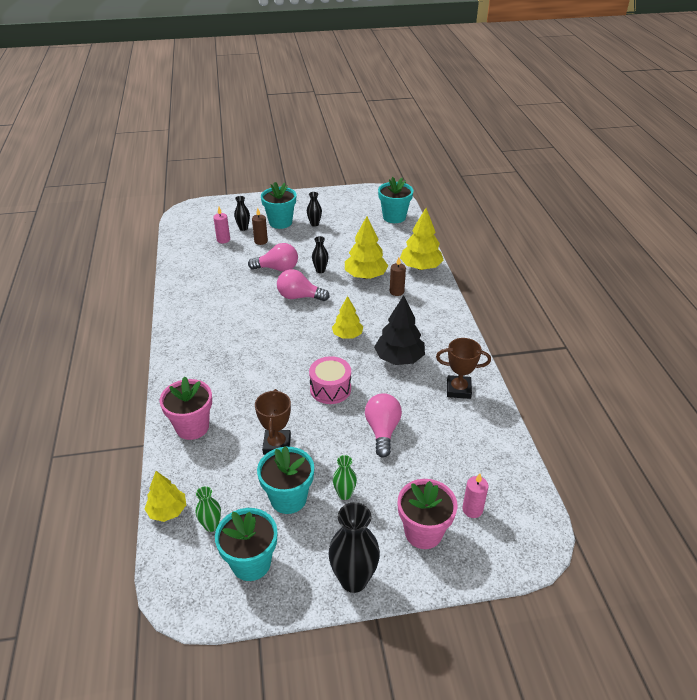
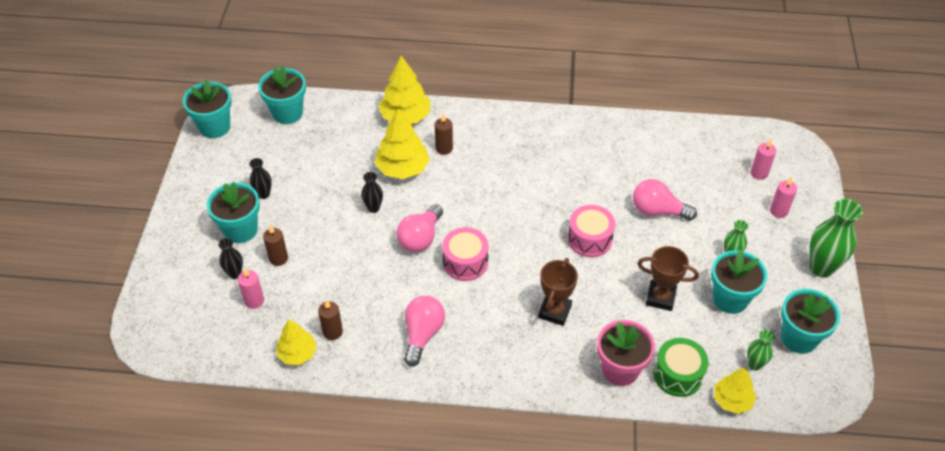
camera: 75 degrees left, 10 degrees up
pink light bulb [248,243,298,272] -> pink light bulb moved to [404,296,445,367]
black vase [328,502,380,593] -> green vase [809,199,863,278]
yellow tree [332,296,363,339] -> yellow tree moved to [277,319,317,365]
black tree [374,295,425,365] -> none
pink flower pot [398,479,457,549] -> pink candle [770,177,797,218]
brown trophy [436,338,491,399] -> brown trophy moved to [538,258,578,326]
none -> turquoise flower pot [183,79,232,138]
none -> brown candle [318,300,343,340]
none -> pink drum [442,227,488,281]
none -> green drum [653,338,708,397]

